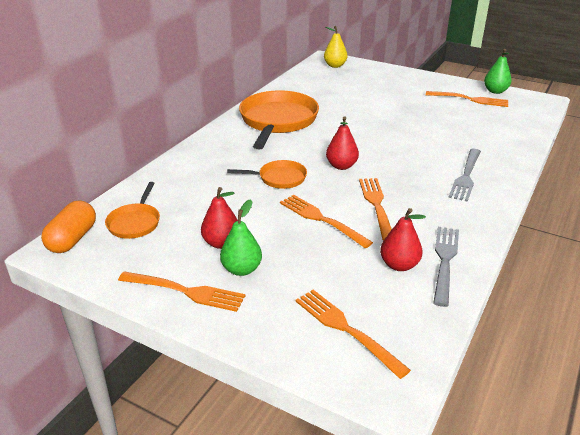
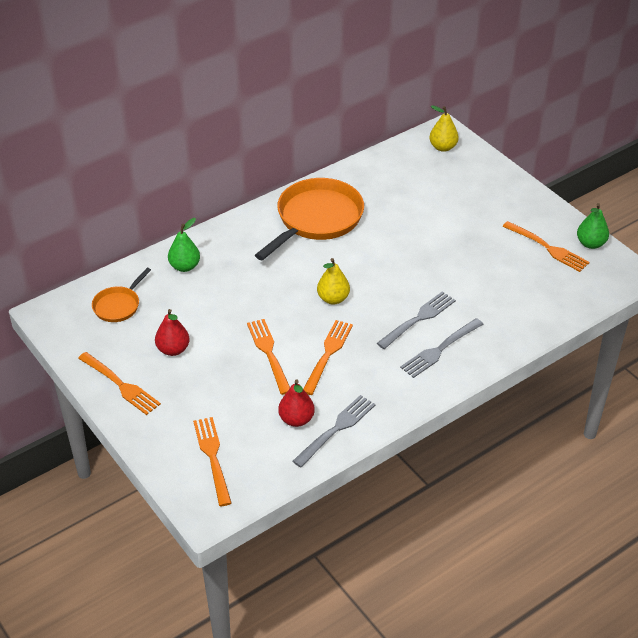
camera: 25 degrees right, 10 degrees up
orange capsule [41,201,96,253] -> none
green pear [220,199,262,276] -> green pear moved to [168,218,200,272]
orange pan [227,160,307,189] -> none
red pear [326,116,359,170] -> yellow pear [317,258,350,304]
none -> grey fork [377,291,456,349]

